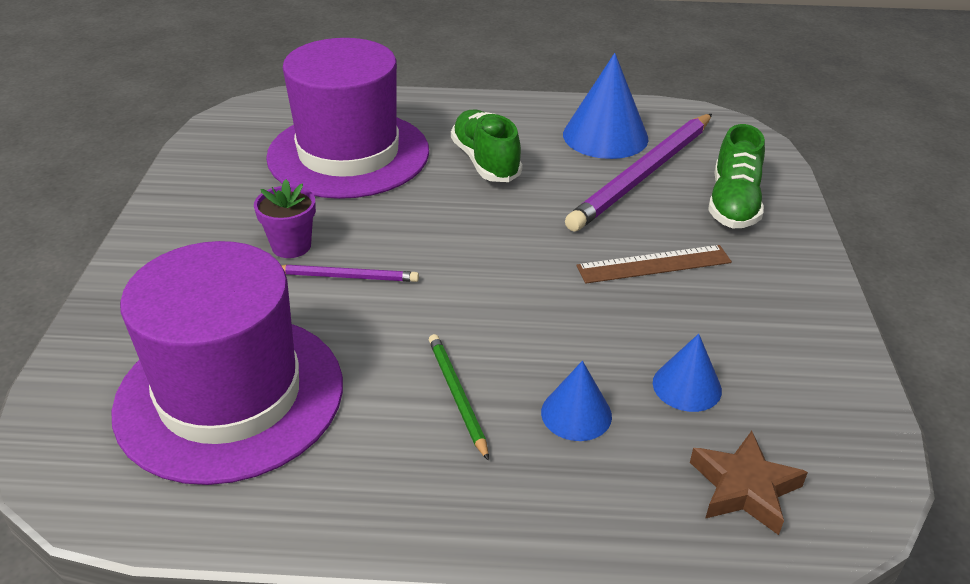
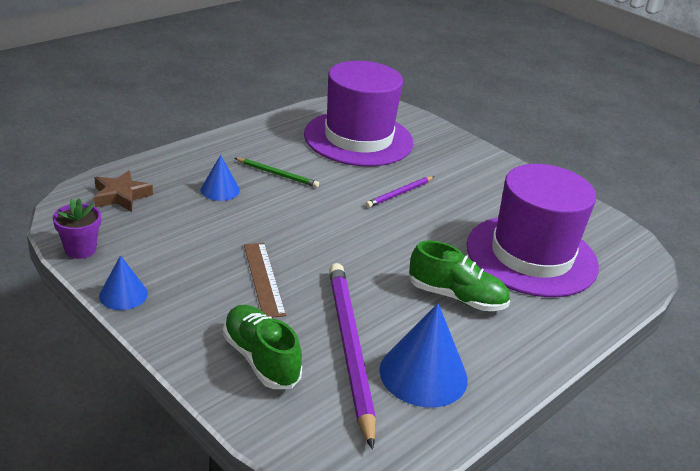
camera: 130 degrees right, 5 degrees down
purple flower pot [254,179,316,258] -> purple flower pot moved to [53,198,101,259]
brown ruler [576,245,732,284] -> brown ruler turned 45 degrees counterclockwise [244,243,286,318]
blue cone [653,334,722,412] -> blue cone moved to [99,255,148,310]

